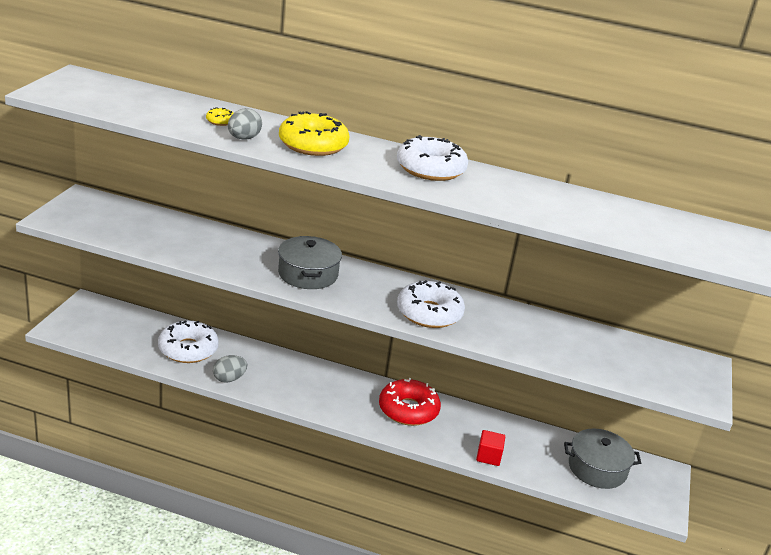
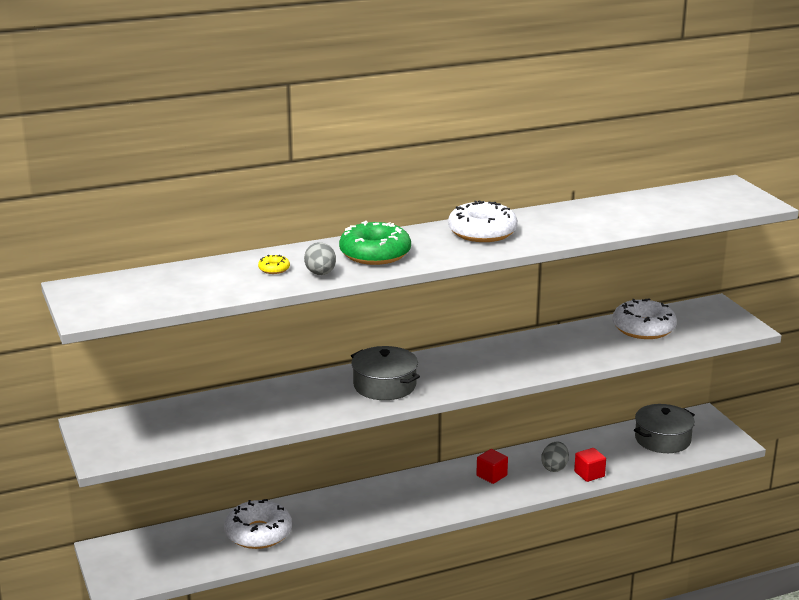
camera: 35 degrees left, 5 degrees down
grey egg [213,355,247,383] -> grey egg moved to [541,442,569,472]
yellow donut [279,111,350,156] -> green donut [339,221,411,265]
red donut [379,378,441,426] -> red cube [476,449,508,484]
white donut [397,280,465,328] -> white donut moved to [613,298,677,339]

